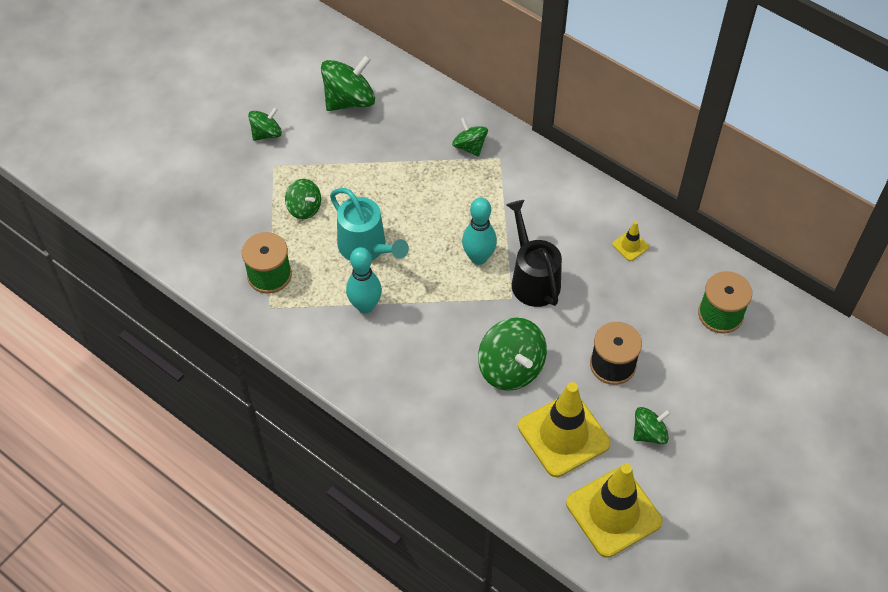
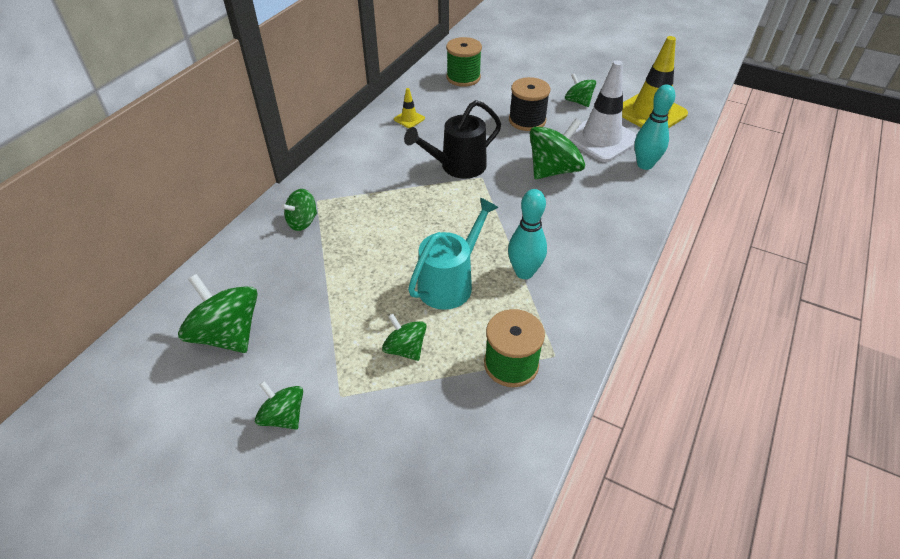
camera: 100 degrees left, 10 degrees down
green spinning top [285,179,321,219] -> green spinning top turned 75 degrees counterclockwise [382,314,427,361]
turquoise bowling pin [462,197,497,265] -> turquoise bowling pin moved to [634,85,675,170]
yellow traffic cone [518,382,610,477] -> white traffic cone [569,60,637,162]

